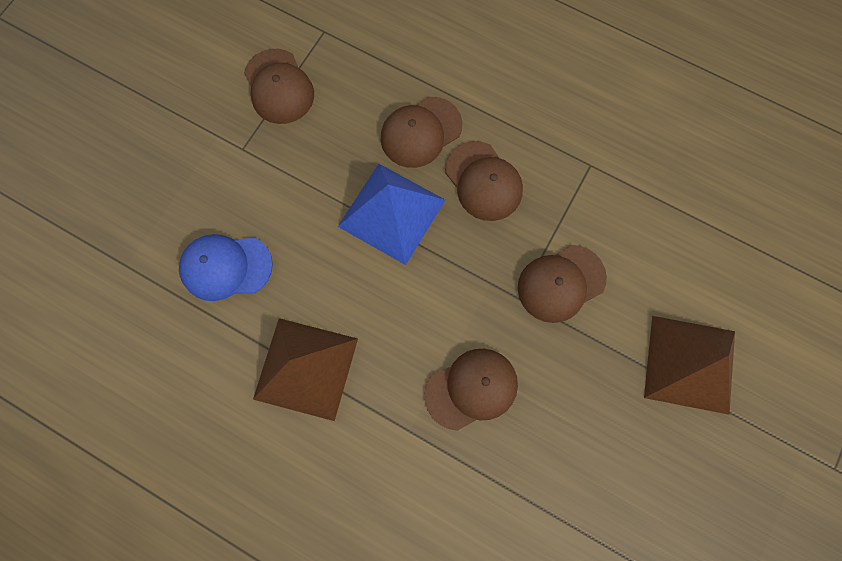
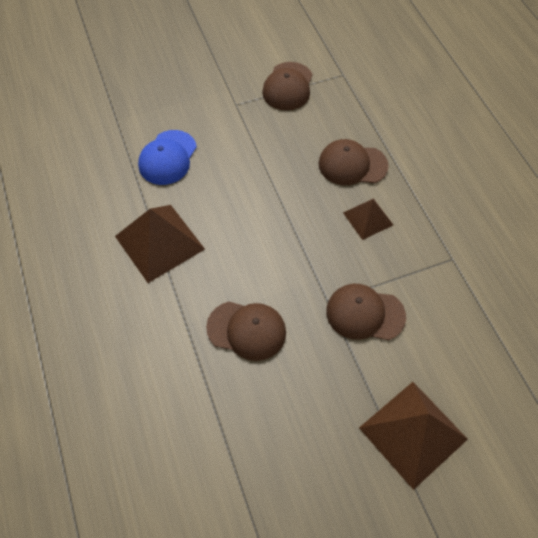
camera: 40 degrees right, 15 degrees down
blue cap [179,234,273,301] -> blue cap turned 105 degrees counterclockwise [138,130,197,185]
blue pyramid [338,164,445,265] -> none
brown cap [445,141,523,221] -> brown pyramid [343,198,393,240]

